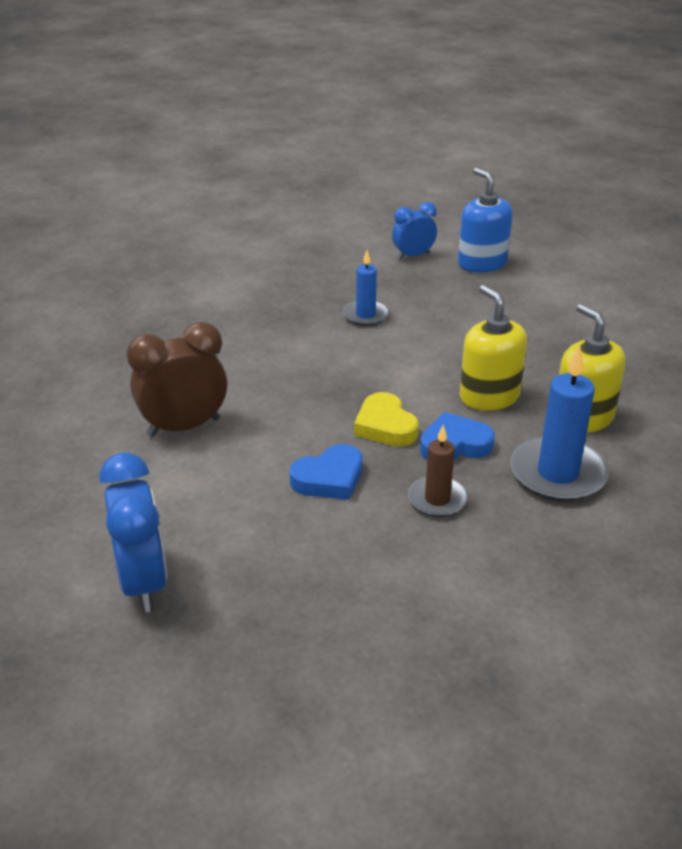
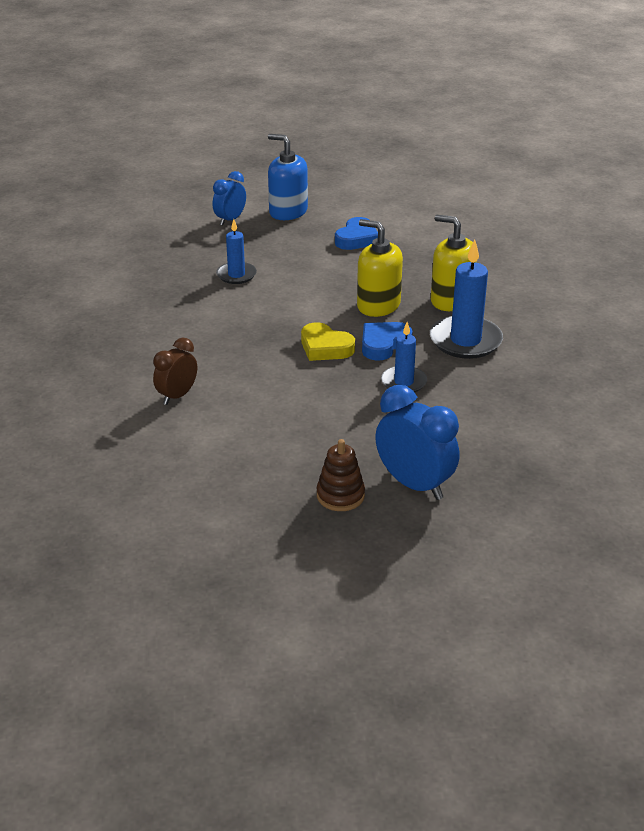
camera: 30 degrees left, 0 degrees up
blue clock [99,453,167,612] -> blue clock moved to [375,385,459,500]
brown clock [127,322,227,437] -> brown clock [153,338,197,405], size x0.63
blue heart [290,444,362,500] -> blue heart moved to [335,217,378,250]
brown candle [408,425,468,517] -> blue candle [381,322,427,392]
none -> brown stacking toy [316,439,365,511]

